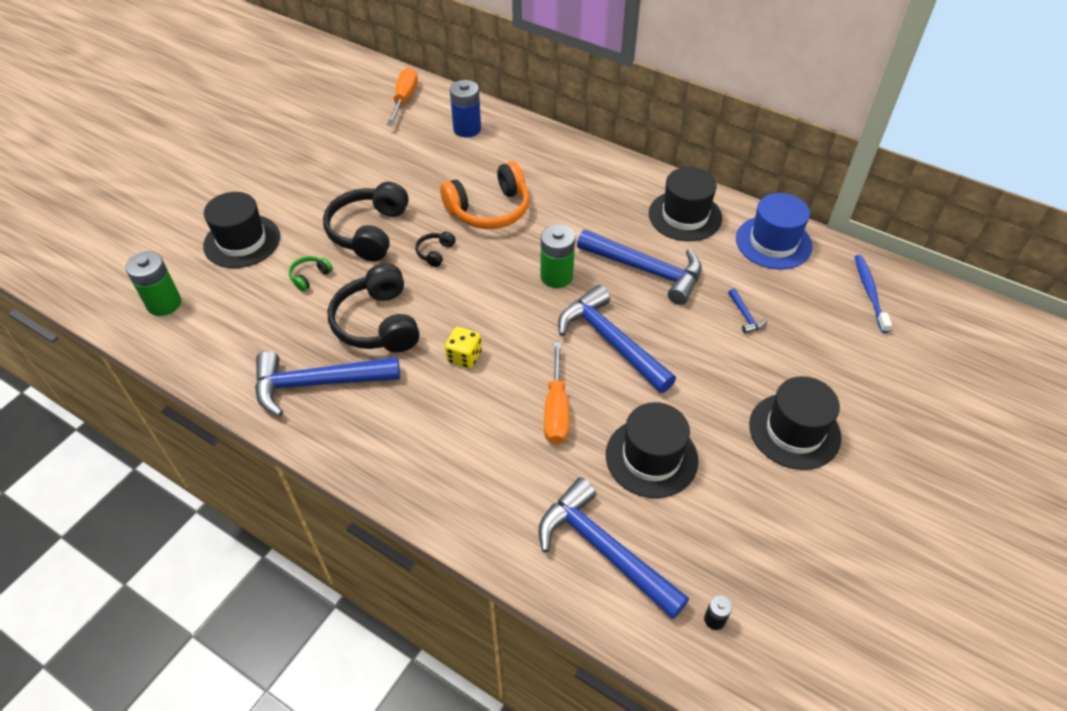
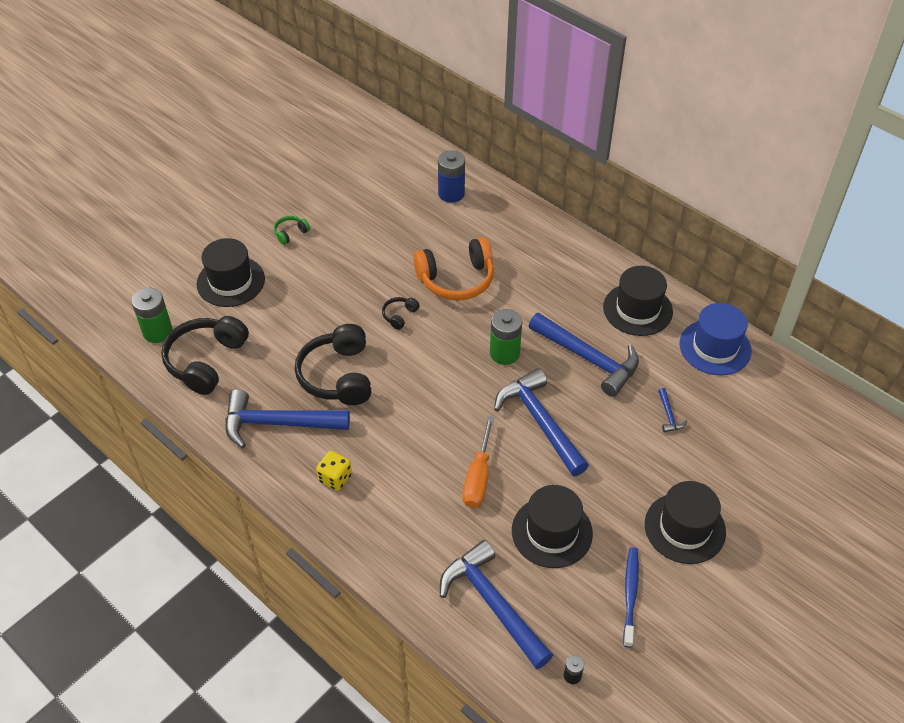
camera: 10 degrees right, 0 degrees up
green headphones [289,256,333,292] -> green headphones moved to [274,216,310,245]
black headphones [323,182,409,261] -> black headphones moved to [161,316,249,395]
orange screwdriver [387,68,418,126] -> none
yellow dice [445,327,482,368] -> yellow dice moved to [316,451,352,491]
blue toothbrush [855,255,892,333] -> blue toothbrush moved to [623,547,639,647]

